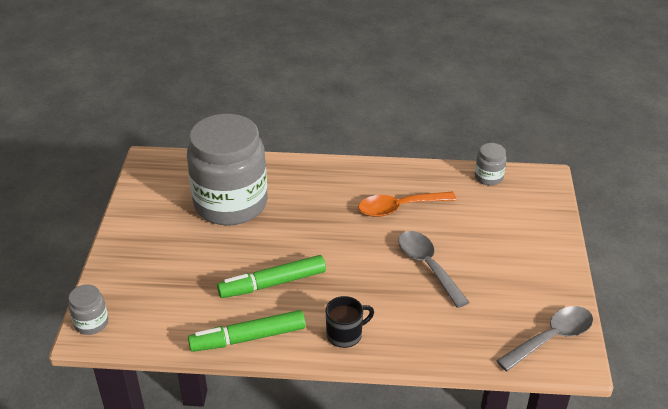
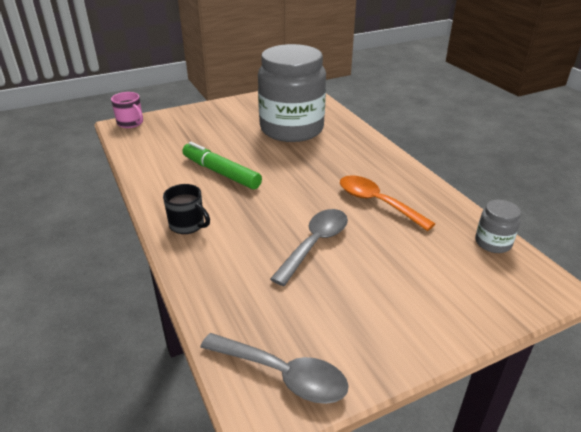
camera: 60 degrees right, 5 degrees down
grey jar [68,285,108,335] -> pink mug [111,92,143,128]
green marker [188,310,306,352] -> none

